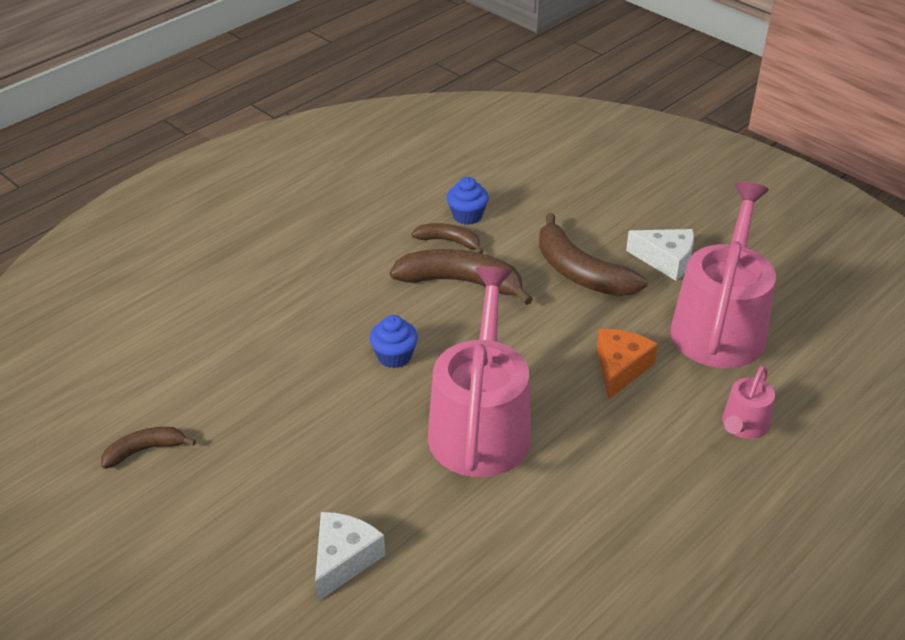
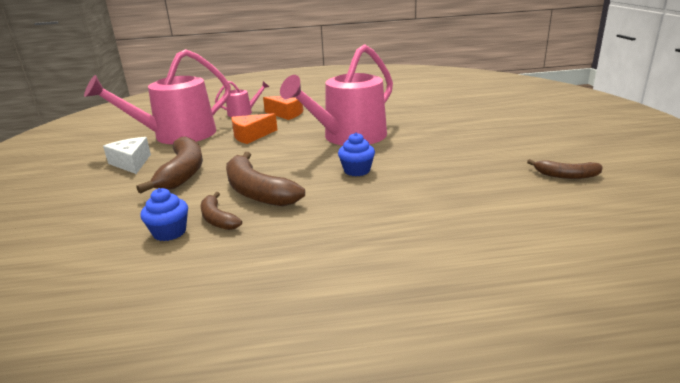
camera: 140 degrees left, 15 degrees down
white cheese [315,512,385,601] -> none
none -> orange cheese [263,96,303,120]

